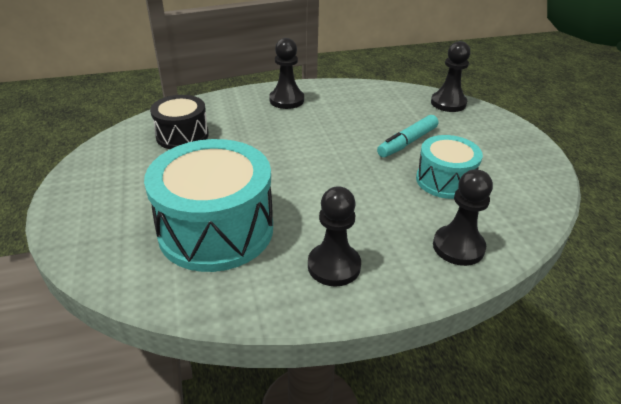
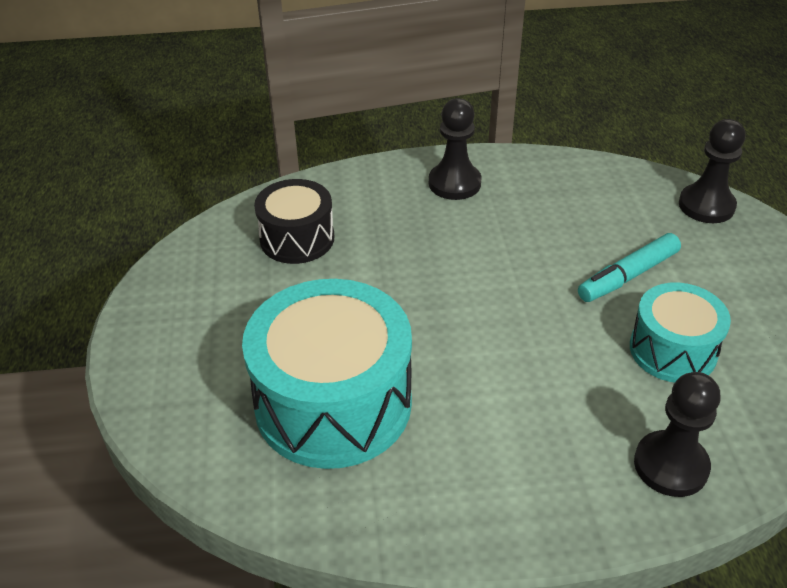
camera: 10 degrees right, 5 degrees up
black pawn [308,186,361,287] -> none

